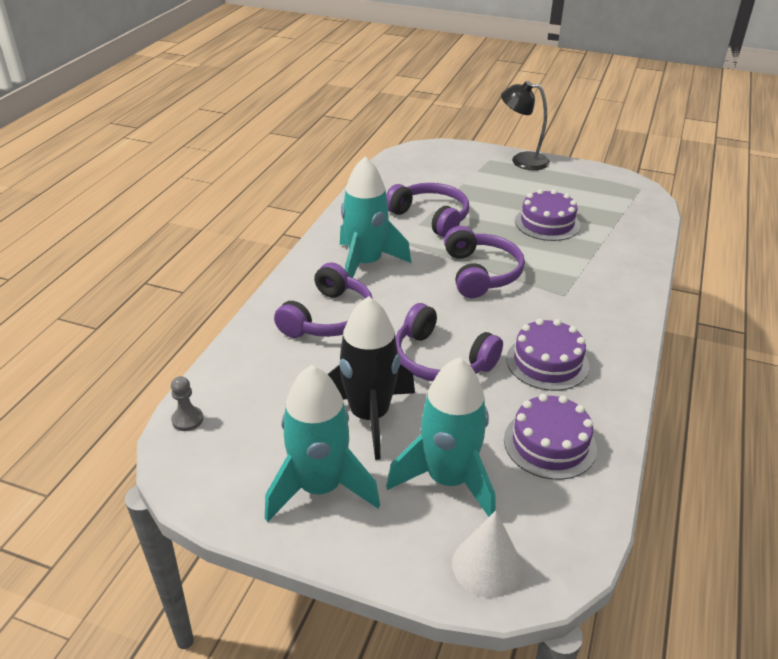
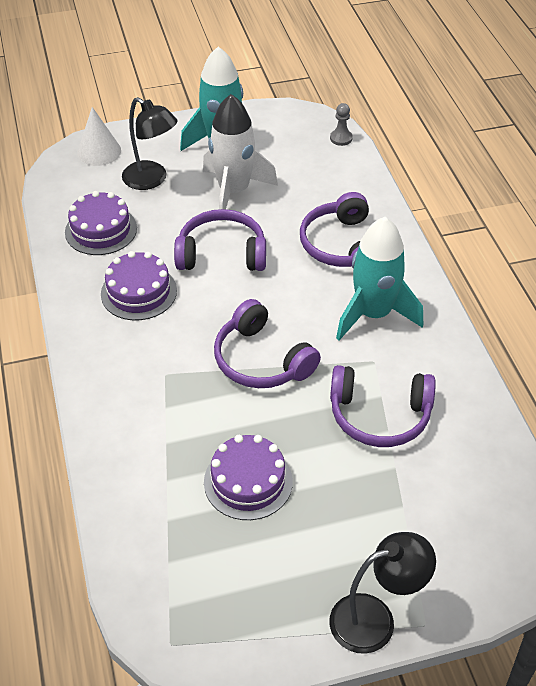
camera: 145 degrees right, 10 degrees up
black rocket [328,296,415,460] -> white rocket [203,94,278,221]
turquoise rocket [386,357,495,517] -> black lamp [122,97,178,190]

